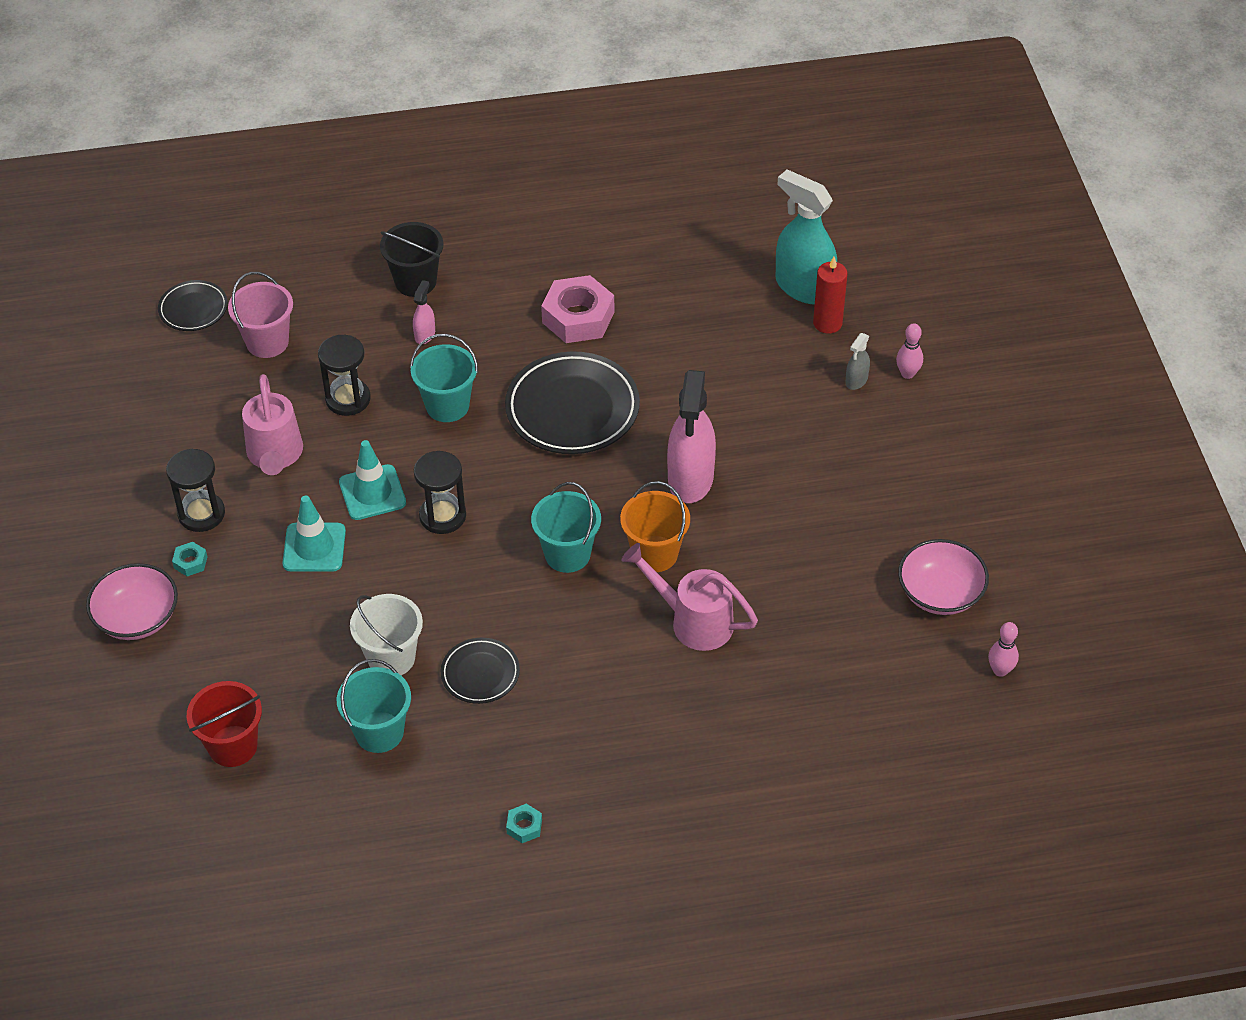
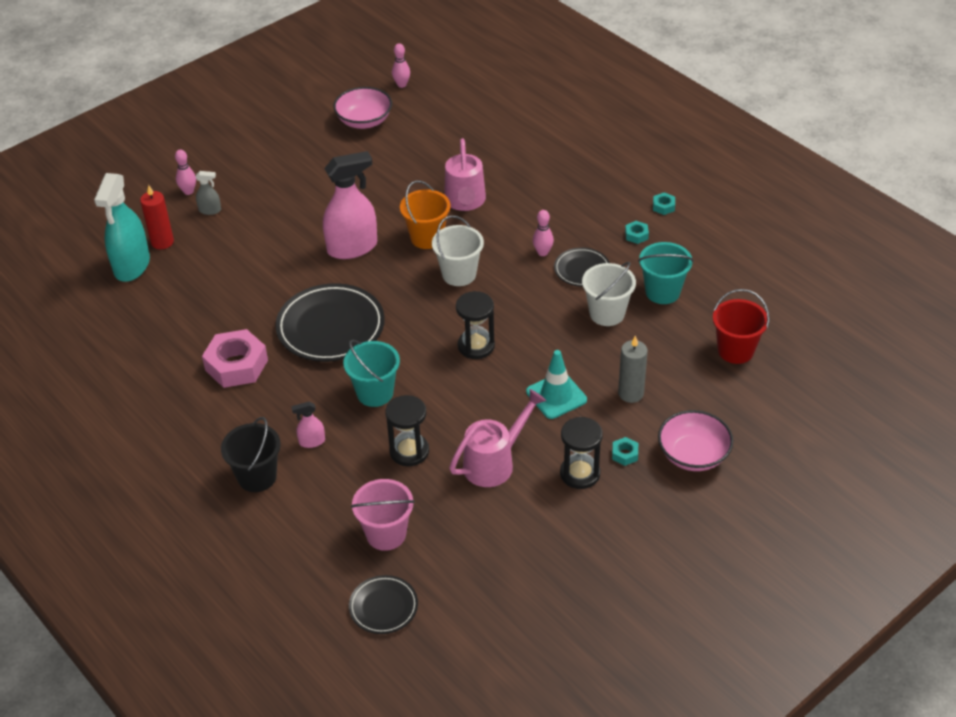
camera: 120 degrees left, 5 degrees down
turquoise traffic cone [339,440,406,520] -> none
turquoise bucket [531,482,601,573] -> white bucket [432,215,484,286]
none -> pink bowling pin [533,210,554,256]
none -> grey candle [618,335,648,403]
none -> turquoise nut [625,221,649,244]

